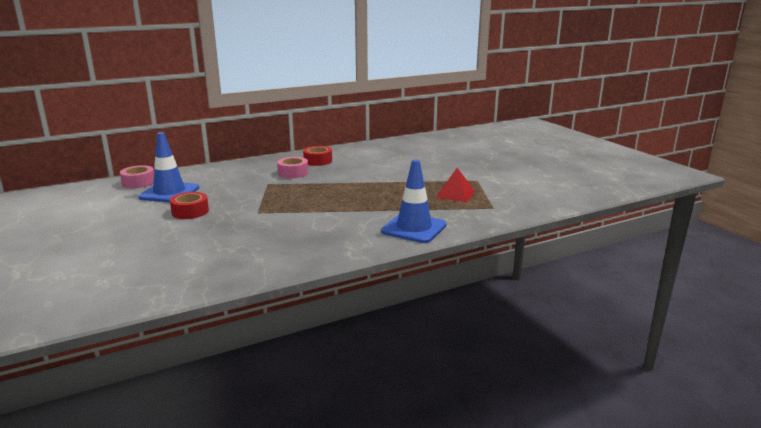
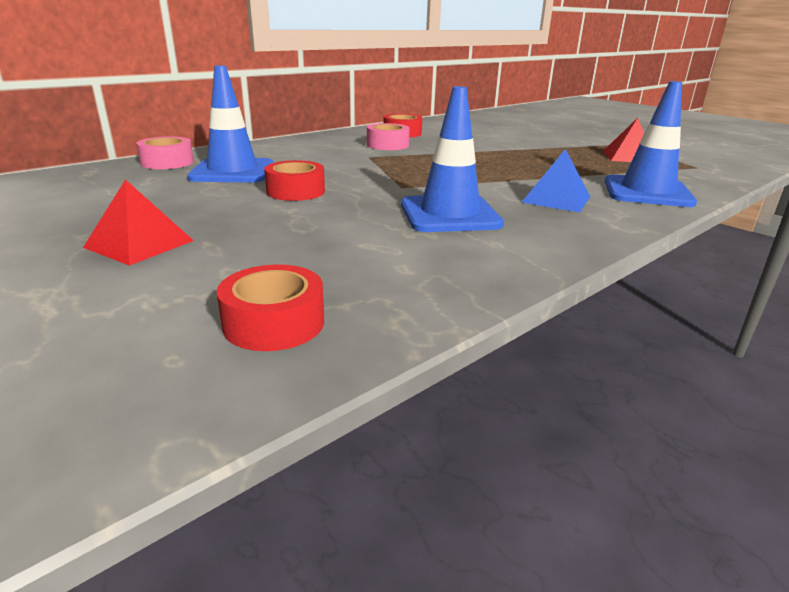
camera: 15 degrees left, 5 degrees up
none -> red pyramid [83,179,194,266]
none -> red tape [217,264,324,351]
none -> blue traffic cone [401,86,504,232]
none -> blue pyramid [522,149,590,212]

